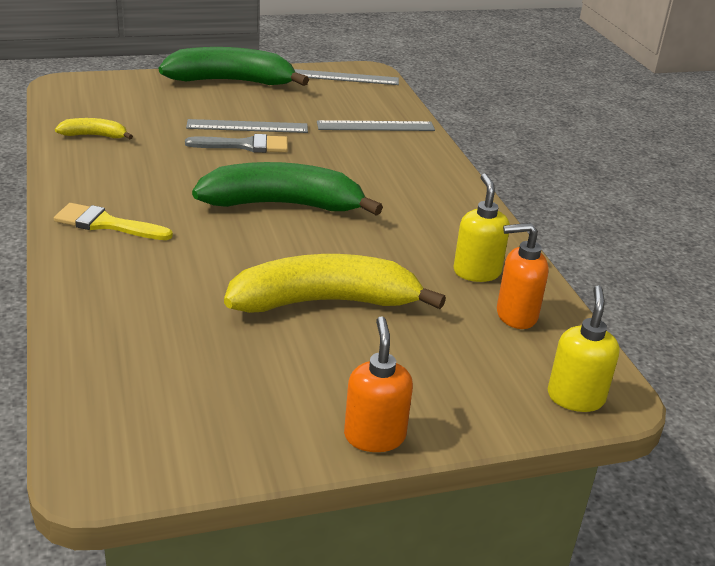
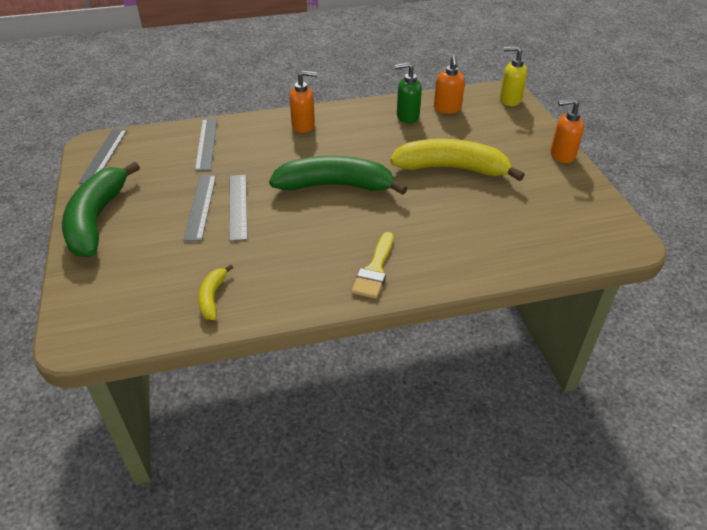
camera: 85 degrees left, 10 degrees up
grey brush [185,134,288,153] -> grey ruler [229,174,248,242]
green banana [192,162,383,216] -> green banana turned 90 degrees clockwise [269,156,407,195]
yellow banana [224,254,446,313] -> yellow banana turned 105 degrees clockwise [390,139,525,181]
yellow soap dispenser [454,174,510,282] -> green soap dispenser [394,62,422,124]
none -> orange soap dispenser [290,70,317,133]

